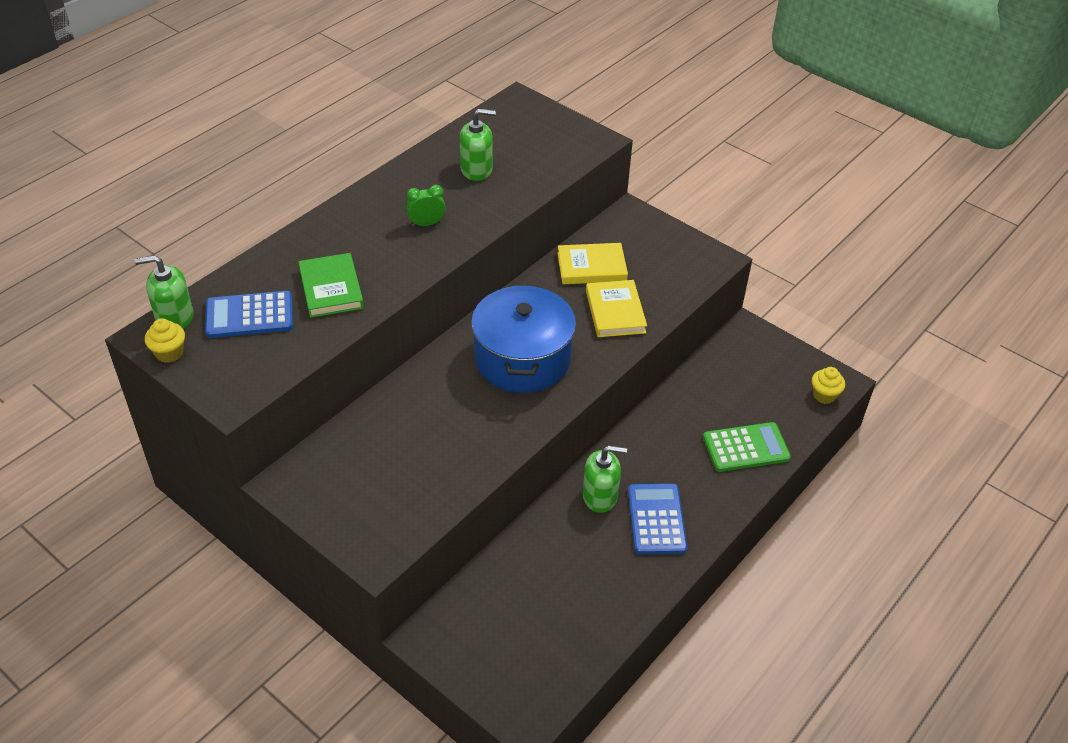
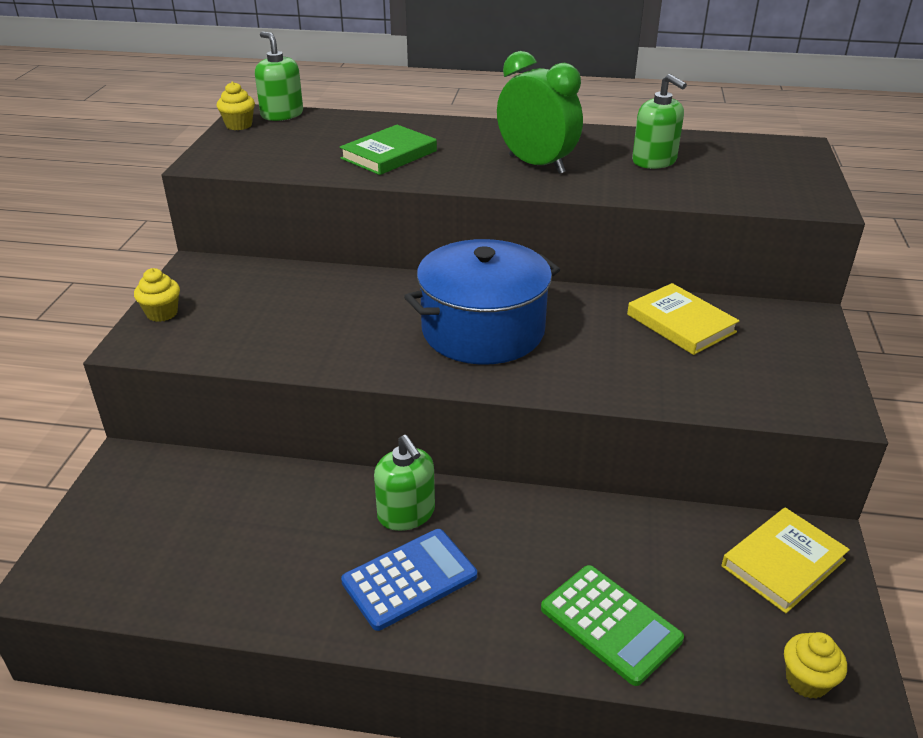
camera: 60 degrees right, 10 degrees down
blue calculator [205,291,293,338] -> none
green clock [406,185,446,227] -> green clock [497,51,583,174], size x1.98
yellow book [586,280,647,337] -> yellow book moved to [722,508,850,613]
none -> yellow cupcake [134,268,180,322]

